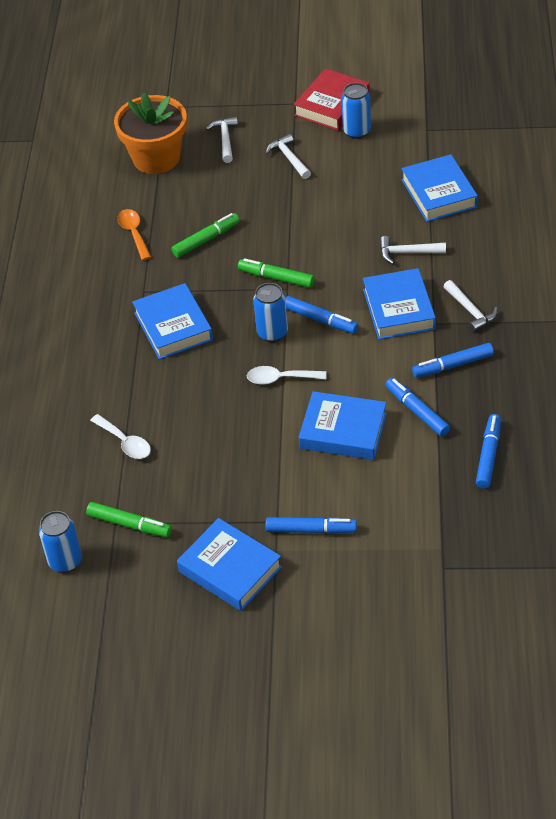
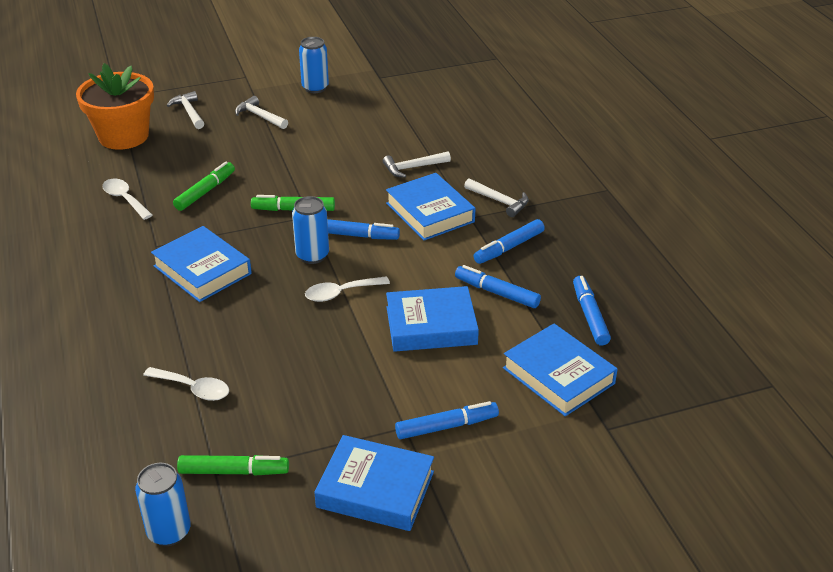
camera: 25 degrees left, 10 degrees down
orange spoon [117,209,151,260] -> white spoon [102,179,152,220]
red book [294,68,370,131] -> none
blue book [401,154,478,222] -> blue book moved to [503,324,618,416]

